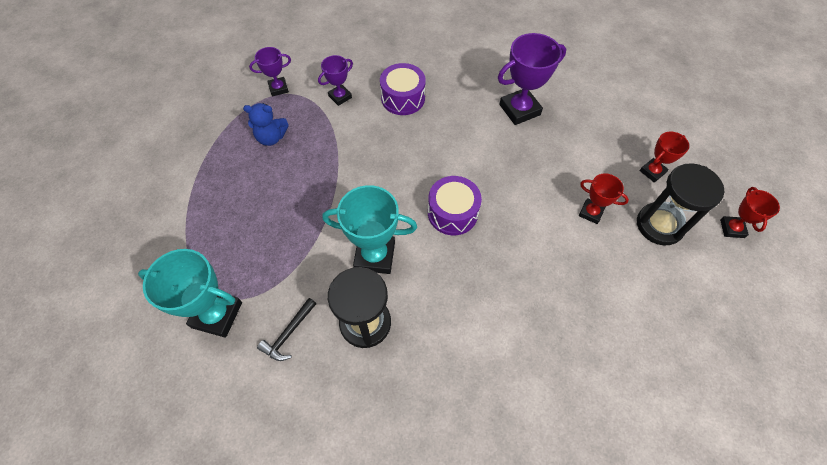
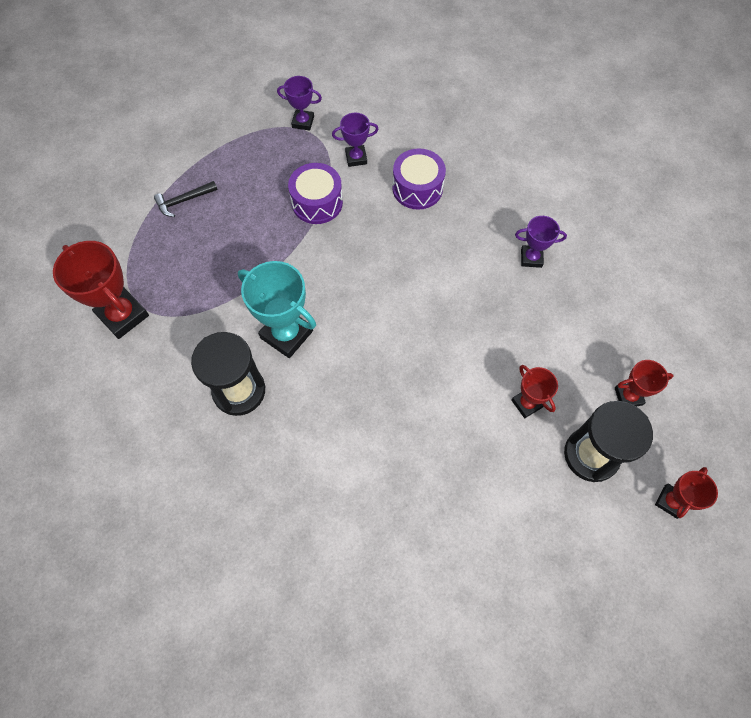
camera: 30 degrees right, 5 degrees up
turquoise trophy [138,249,242,338] -> red trophy [53,241,149,339]
blue teddy bear [243,103,289,146] -> none
black hammer [257,298,317,361] -> black hammer moved to [154,181,218,217]
purple drum [428,176,482,235] -> purple drum moved to [288,163,343,224]
purple trophy [498,33,566,125] -> purple trophy [515,216,567,268], size x0.57

